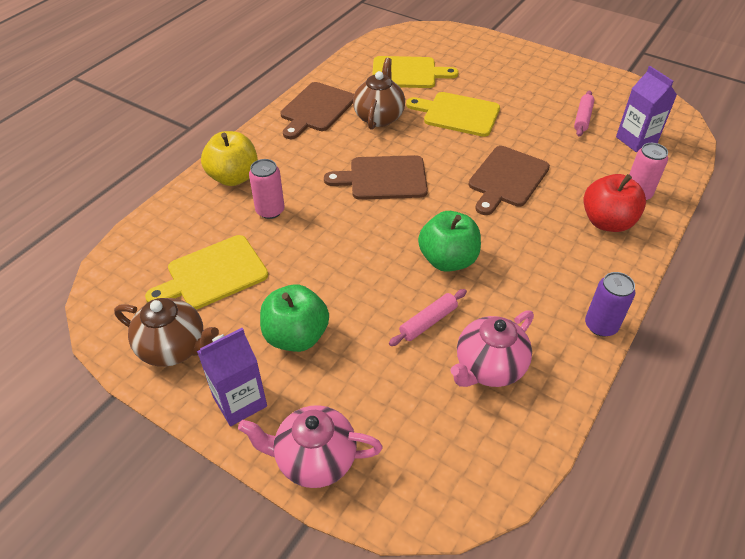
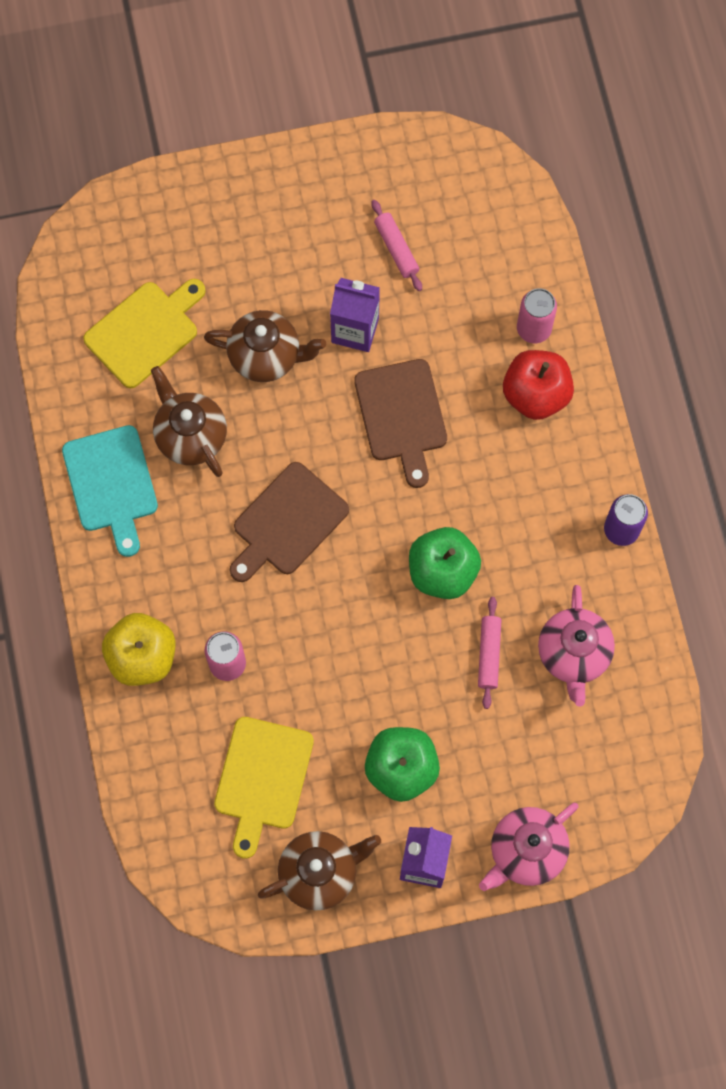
camera: 45 degrees left, 25 degrees up
brown cutting board [280,82,354,139] -> turquoise cutting board [62,425,158,557]
yellow cutting board [406,92,500,137] -> brown teapot [204,310,326,382]
purple carton [616,66,677,152] -> purple carton moved to [330,278,380,352]

